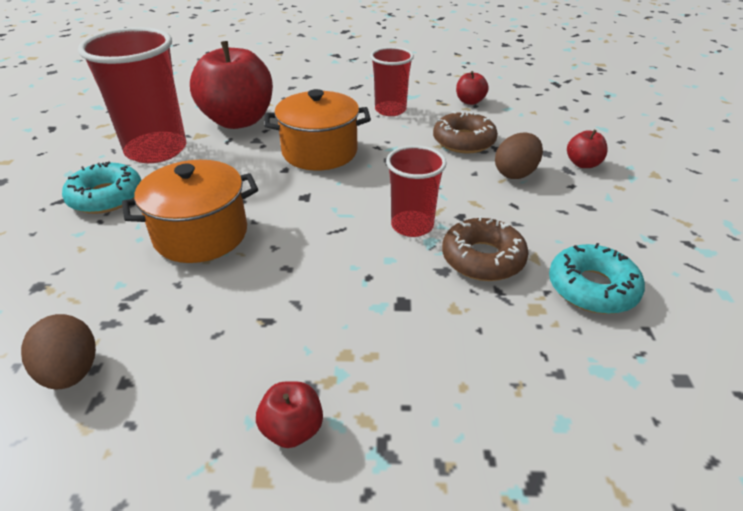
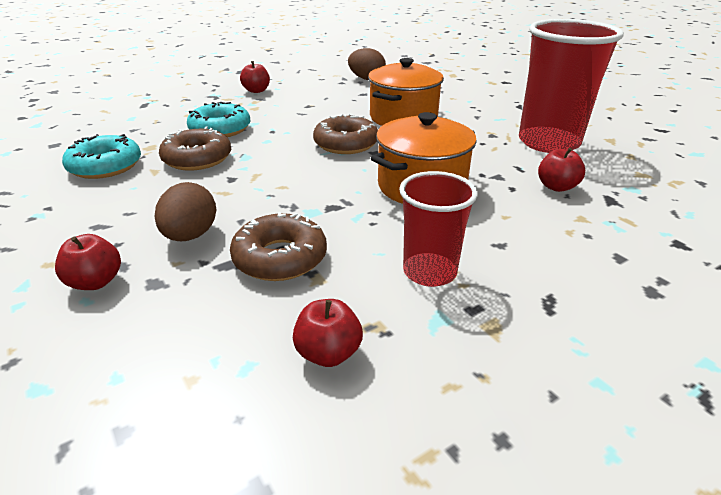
camera: 145 degrees right, 5 degrees down
turquoise donut [62,162,141,214] -> turquoise donut moved to [187,102,250,137]
red apple [190,41,273,129] -> red apple [538,148,585,192], size x0.43
red cup [386,145,447,237] -> none
none -> brown donut [313,114,378,154]

